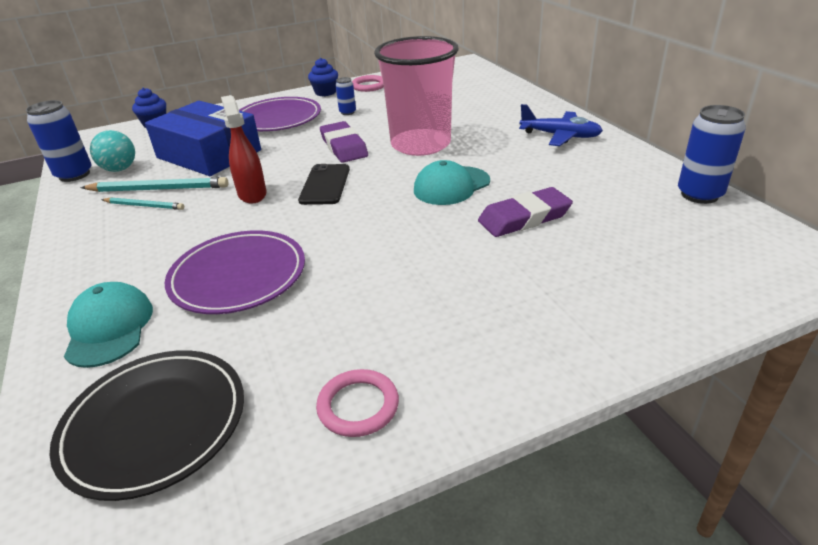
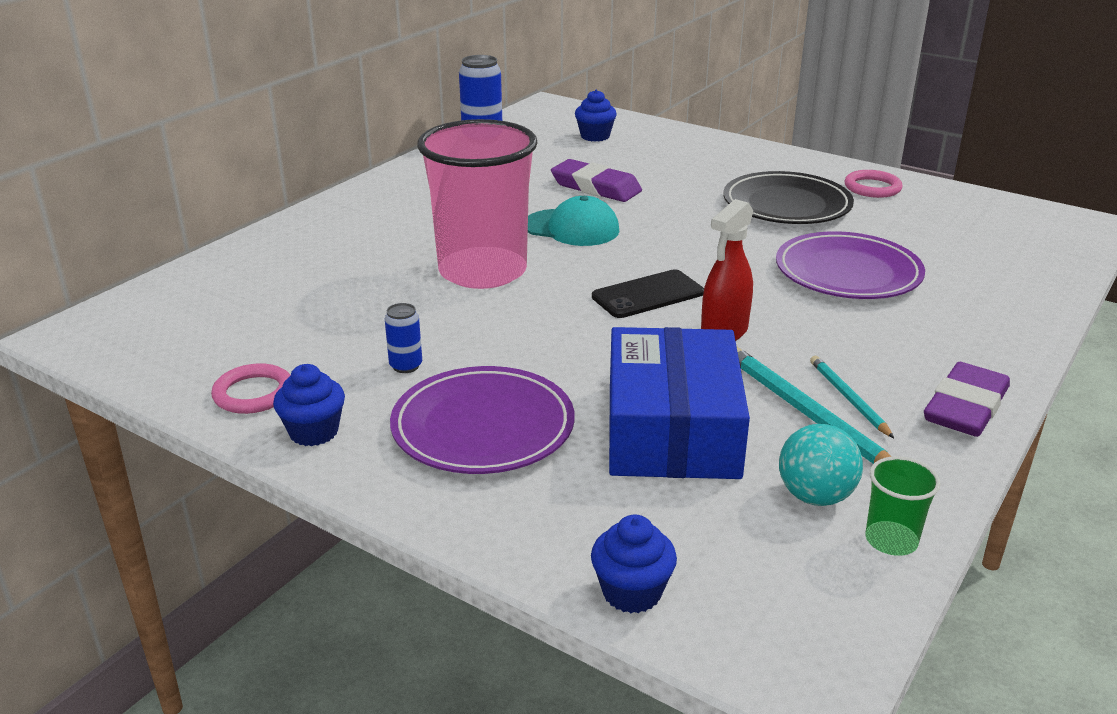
camera: 125 degrees left, 5 degrees down
blue can [26,100,92,182] -> green cup [866,456,941,556]
black plate [50,350,244,501] -> black plate moved to [723,171,854,224]
turquoise cap [64,282,153,368] -> none
purple eraser [320,121,368,163] -> purple eraser moved to [924,362,1010,437]
blue plane [519,104,603,146] -> none
none -> blue cupcake [575,90,617,142]

